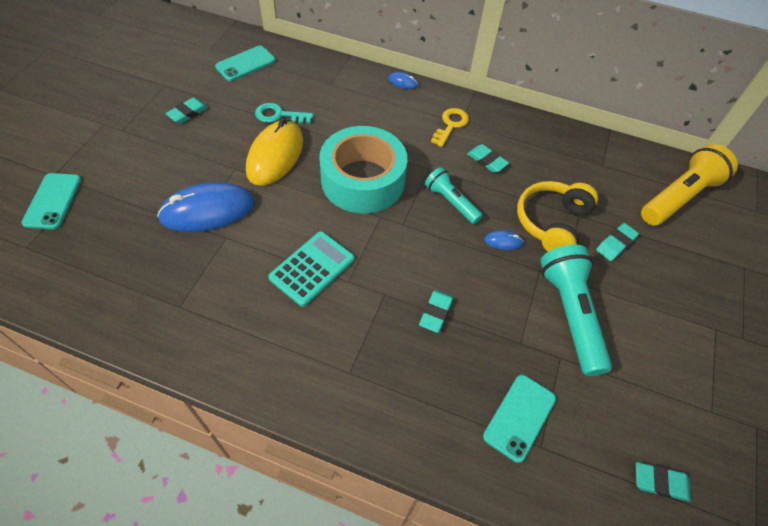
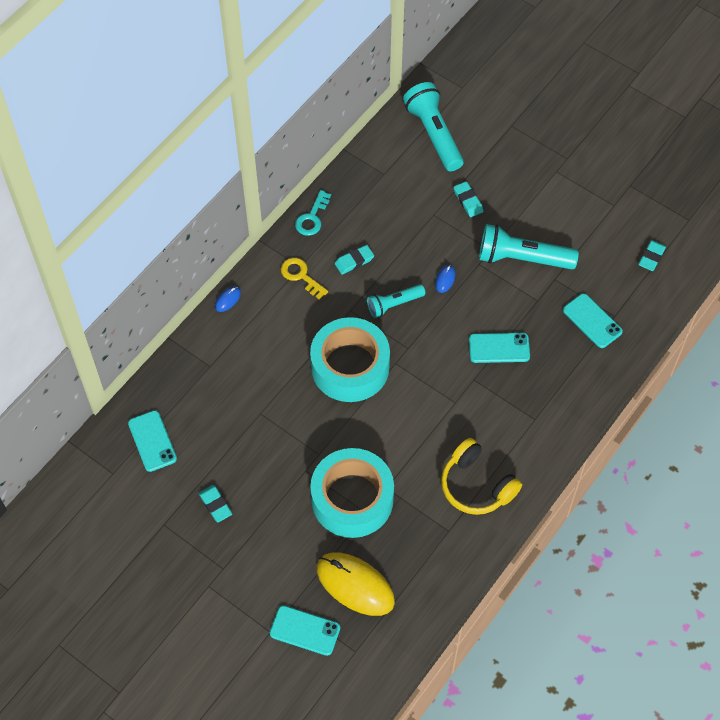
camera: 70 degrees left, 5 degrees up
blue mouse [157,182,255,232] -> turquoise tape [310,448,394,538]
yellow mouse [246,119,303,186] -> yellow mouse moved to [317,553,395,616]
turquoise key [255,103,313,124] -> turquoise key moved to [295,190,331,236]
turquoise calculator [268,231,355,307] -> none
turquoise eraser [419,290,453,333] -> turquoise phone [469,333,530,363]
yellow headphones [517,181,598,252] -> yellow headphones moved to [441,438,522,515]
yellow flashlight [641,144,738,226] -> turquoise flashlight [403,82,464,171]

